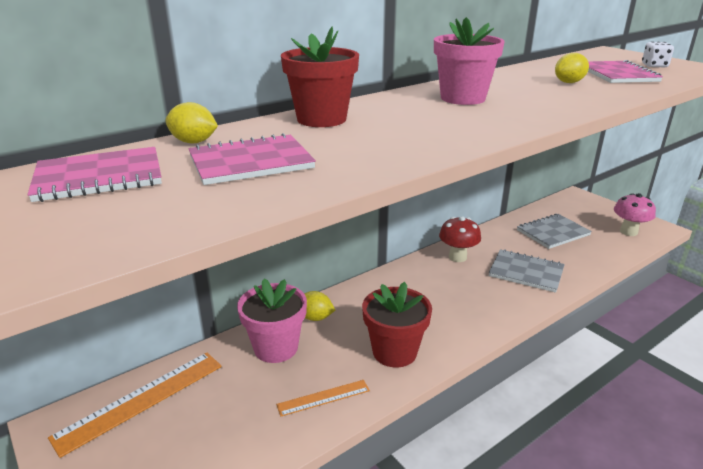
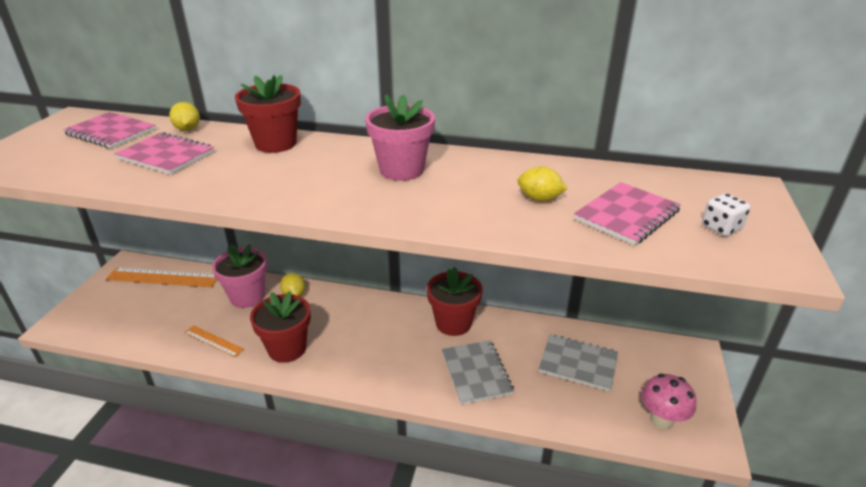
camera: 50 degrees right, 5 degrees up
red mushroom [439,216,481,262] -> red flower pot [427,267,483,336]

